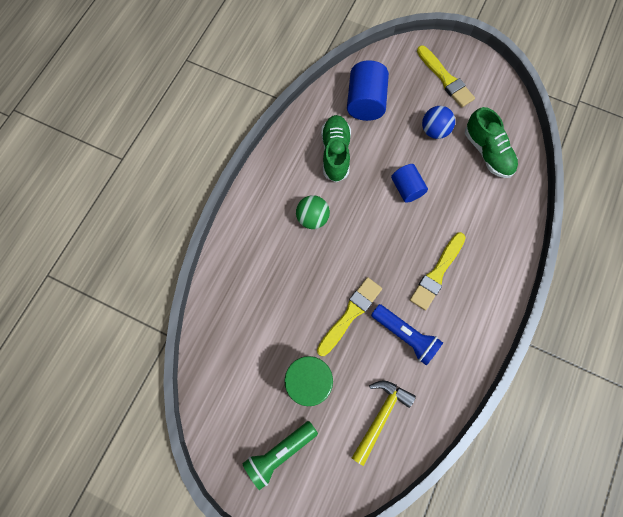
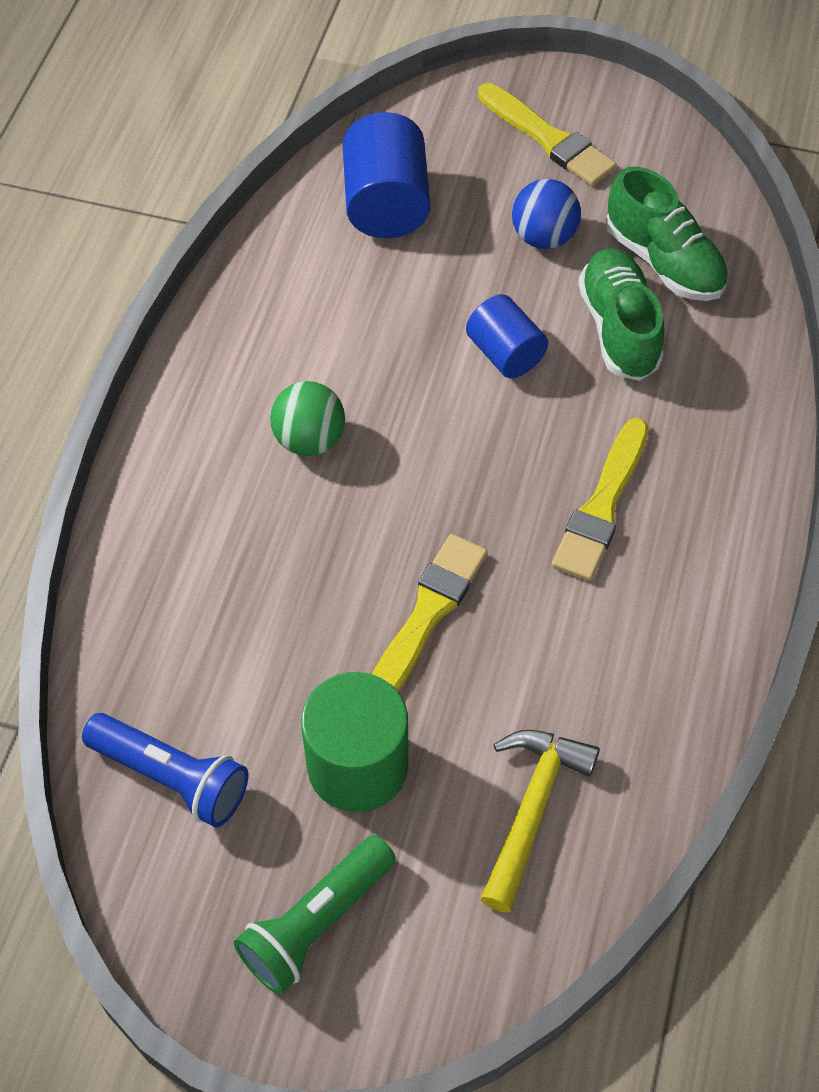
camera: 10 degrees left, 15 degrees down
green shoe [321,115,351,182] -> green shoe moved to [578,248,664,381]
blue flashlight [371,304,443,365] -> blue flashlight moved to [82,713,248,828]

